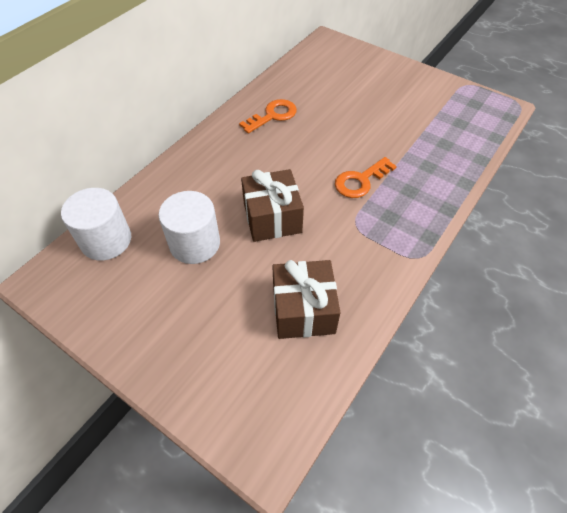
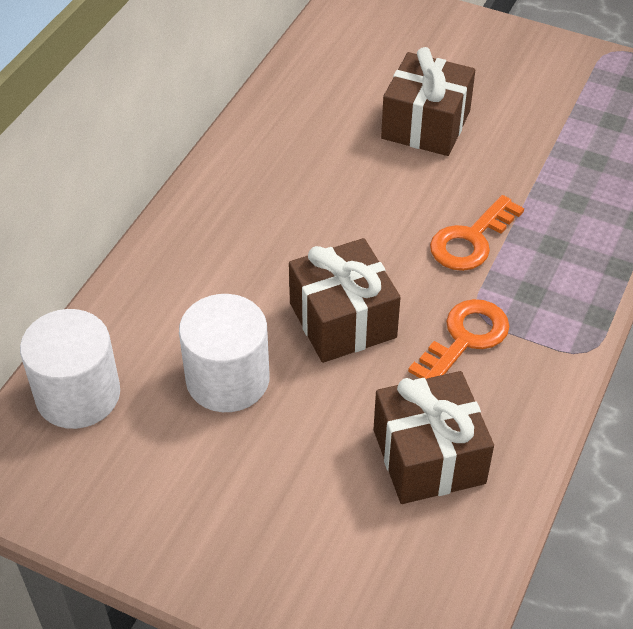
camera: 10 degrees left, 5 degrees down
orange key [239,99,297,134] -> orange key moved to [408,299,510,379]
none -> brown gift [381,47,475,156]

